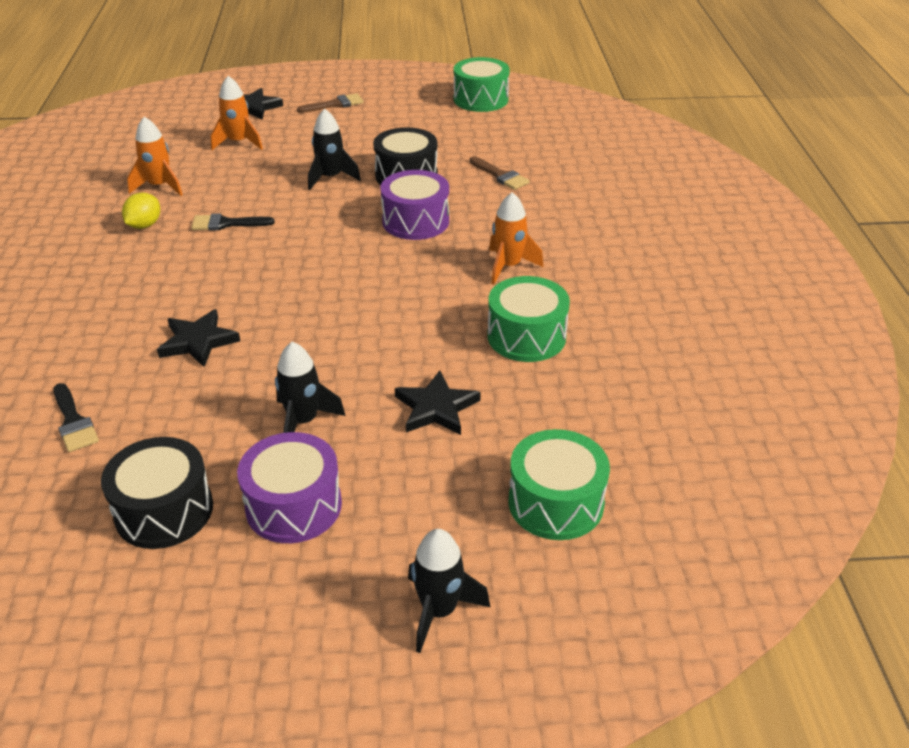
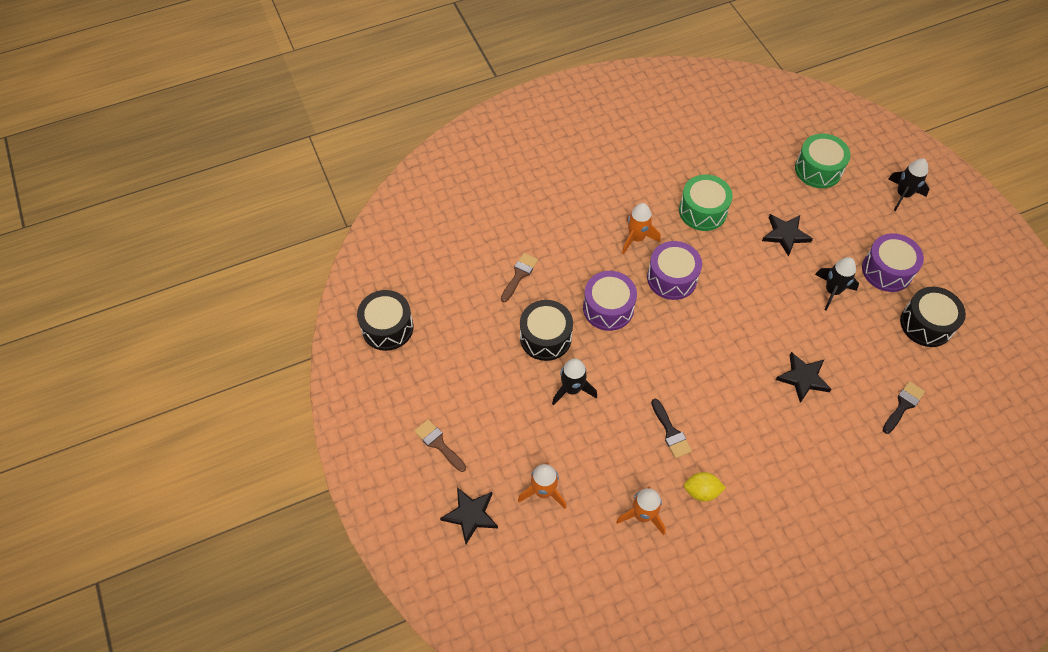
camera: 110 degrees left, 20 degrees up
green drum [454,57,510,112] -> black drum [357,290,413,351]
none -> purple drum [647,241,702,300]

